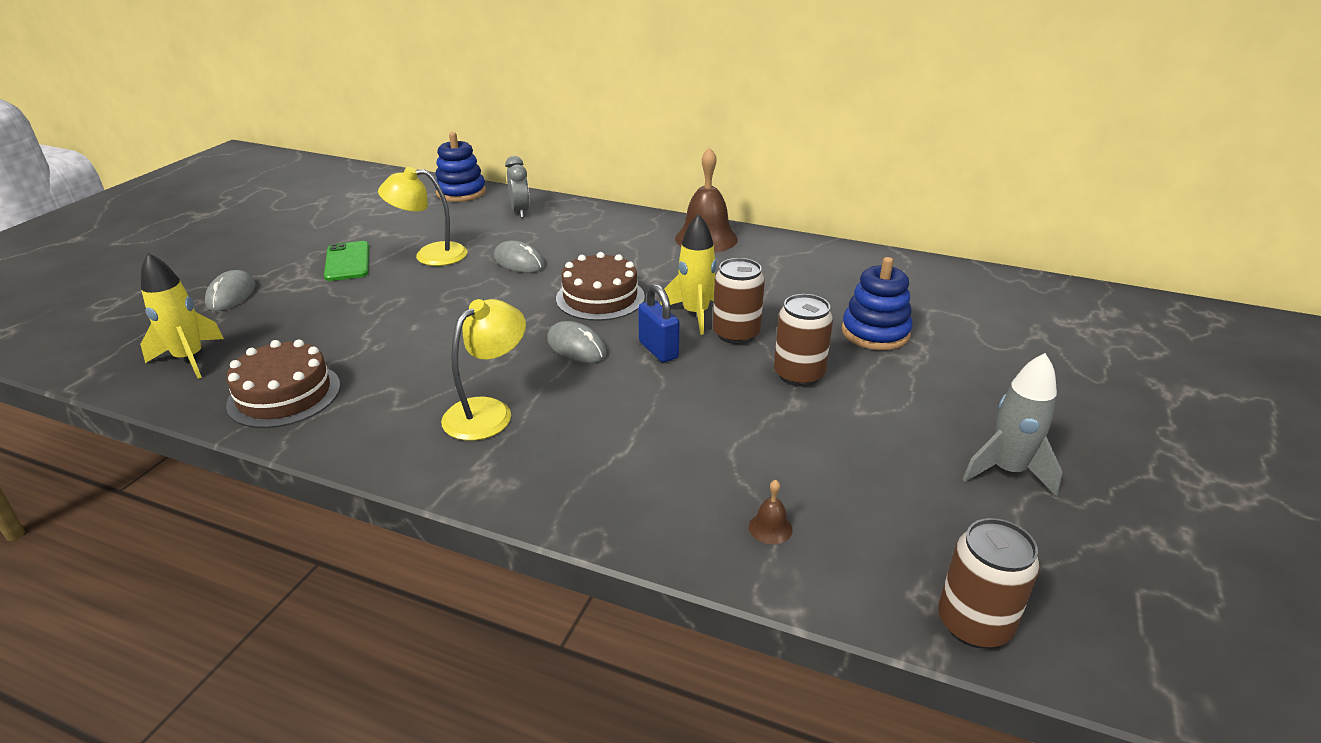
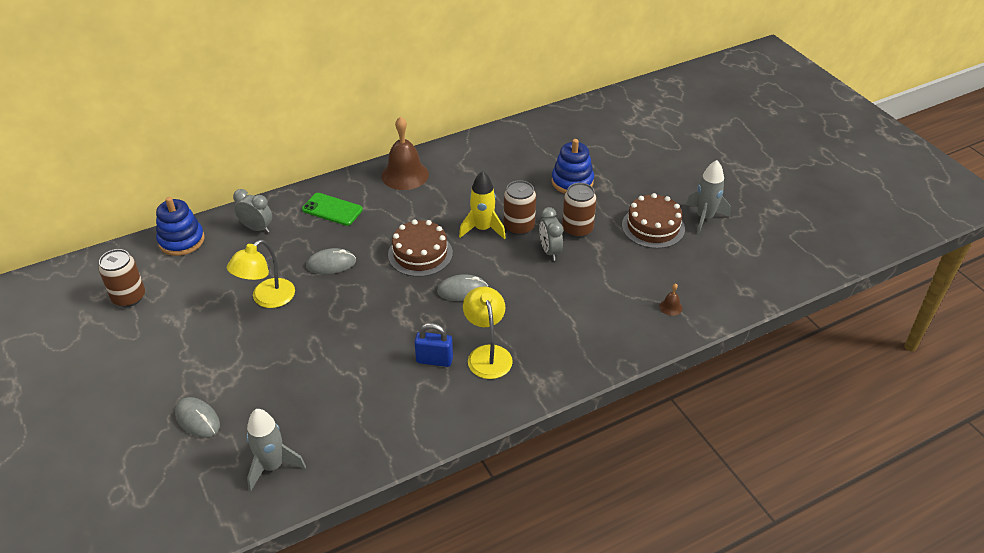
camera: 50 degrees left, 10 degrees up
yellow rocket [140,253,224,379] -> grey rocket [247,409,306,491]
brown cake [226,340,340,428] -> brown cake moved to [622,193,685,249]
green phone [324,241,369,281] -> green phone moved to [302,193,363,226]
blue padlock [638,284,679,362] -> blue padlock moved to [414,323,453,367]
brown can [938,518,1040,649] -> brown can moved to [98,249,145,307]
none -> grey clock [539,207,563,261]

